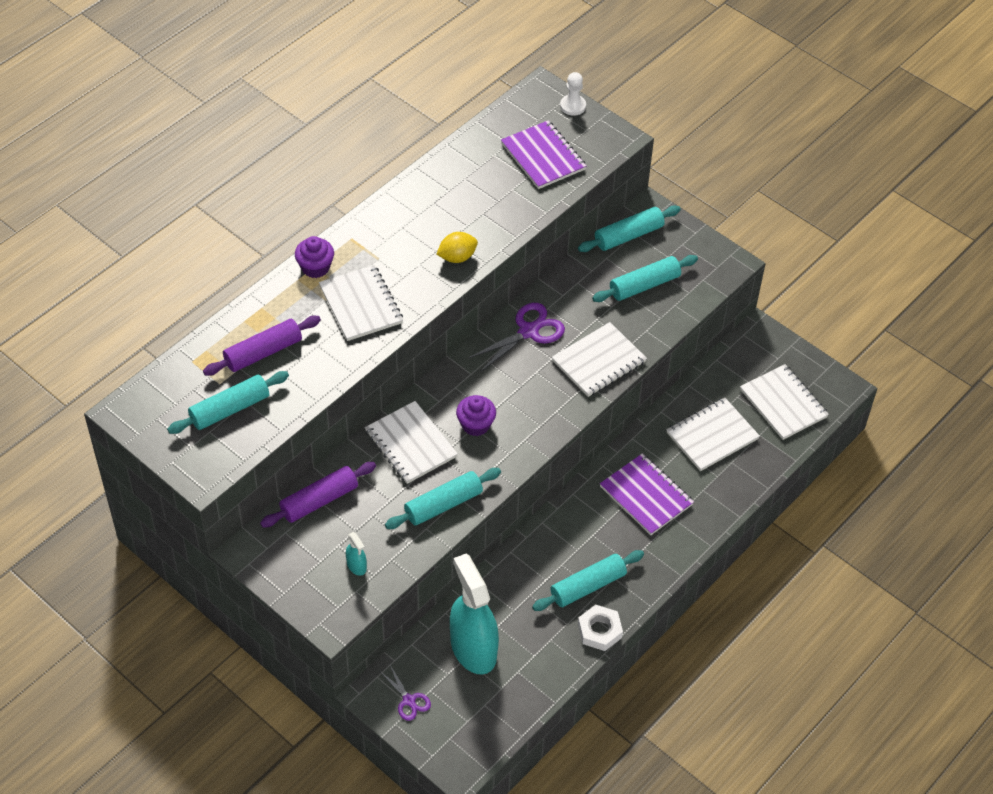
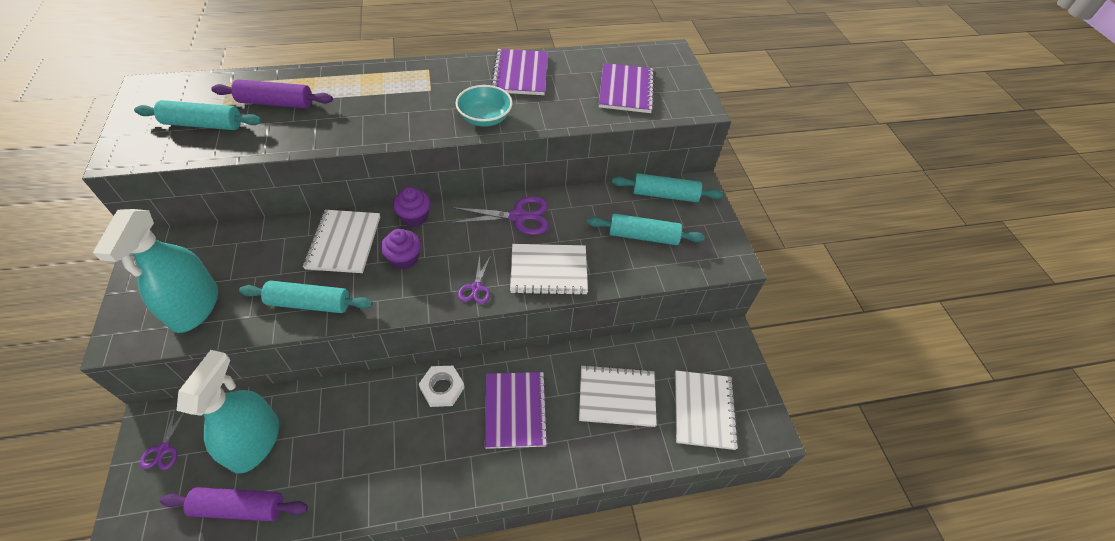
camera: 35 degrees right, 0 degrees up
purple rolling pin [260,462,376,527] -> purple rolling pin moved to [160,487,308,521]
purple cupcake [295,236,334,278] -> purple cupcake moved to [393,187,431,227]
white notebook [319,265,403,341] -> none
turquoise spray bottle [346,532,367,576] -> turquoise spray bottle [93,209,218,333], size x2.48
yellow lemon [436,232,478,263] -> turquoise bowl [455,85,513,126]
turquoise rolling pin [532,550,644,611] -> none
white pawn [560,72,586,116] -> none
white nut [578,605,623,651] -> white nut moved to [419,366,464,407]
none -> purple scissors [458,255,491,304]
none -> purple notebook [491,49,548,95]

